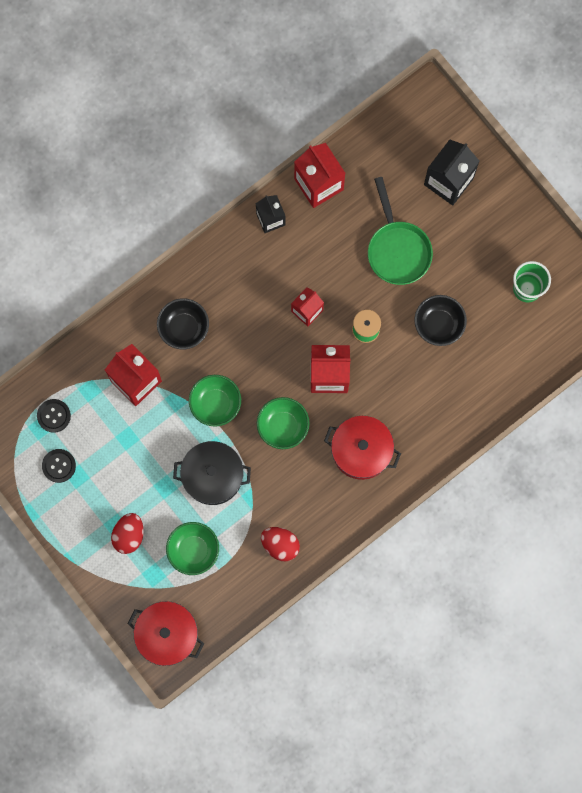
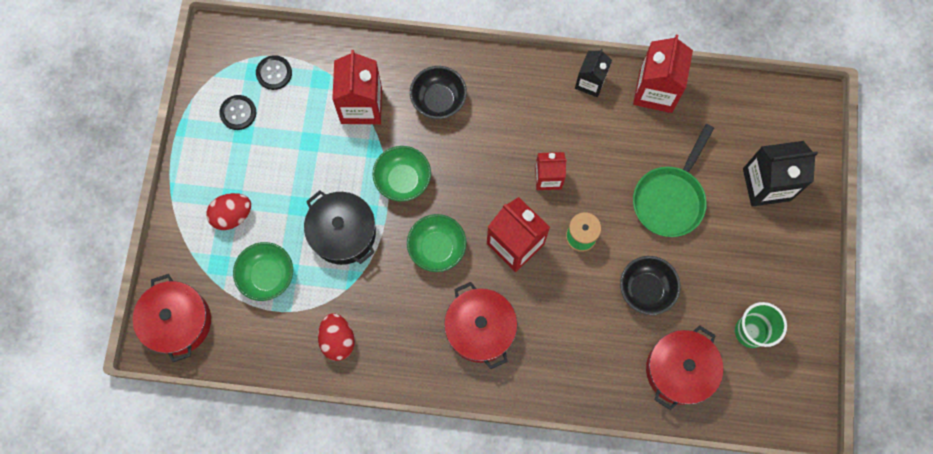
camera: 45 degrees right, 5 degrees down
none -> red pot [646,325,723,410]

